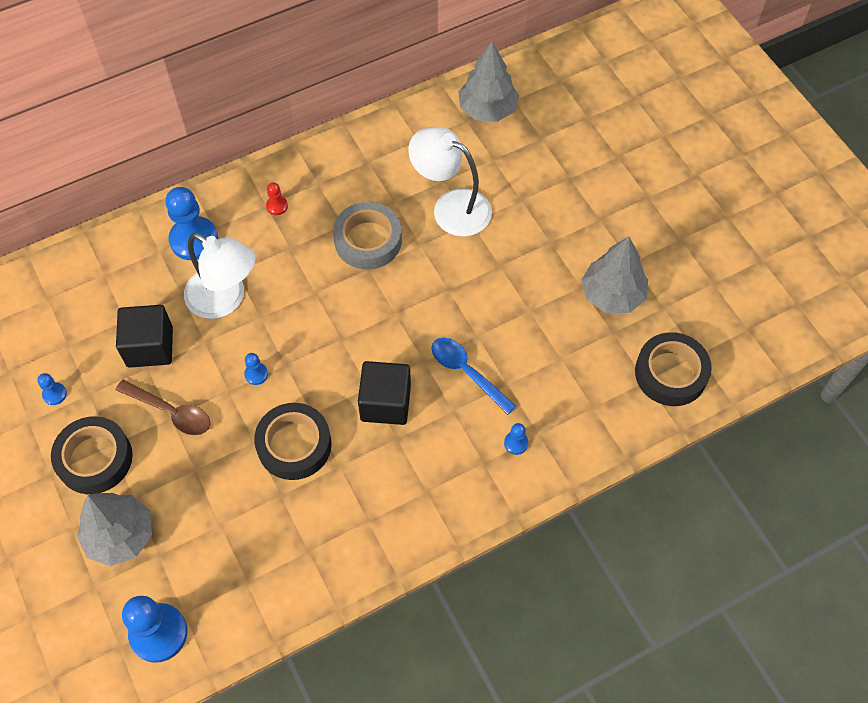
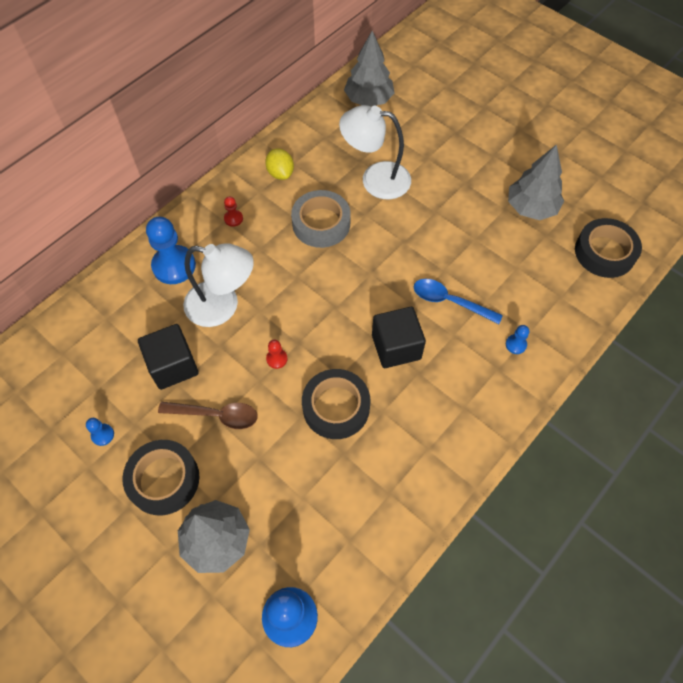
camera: 20 degrees left, 0 degrees up
blue pawn [244,353,268,385] -> red pawn [266,340,288,369]
none -> yellow lemon [265,149,294,180]

